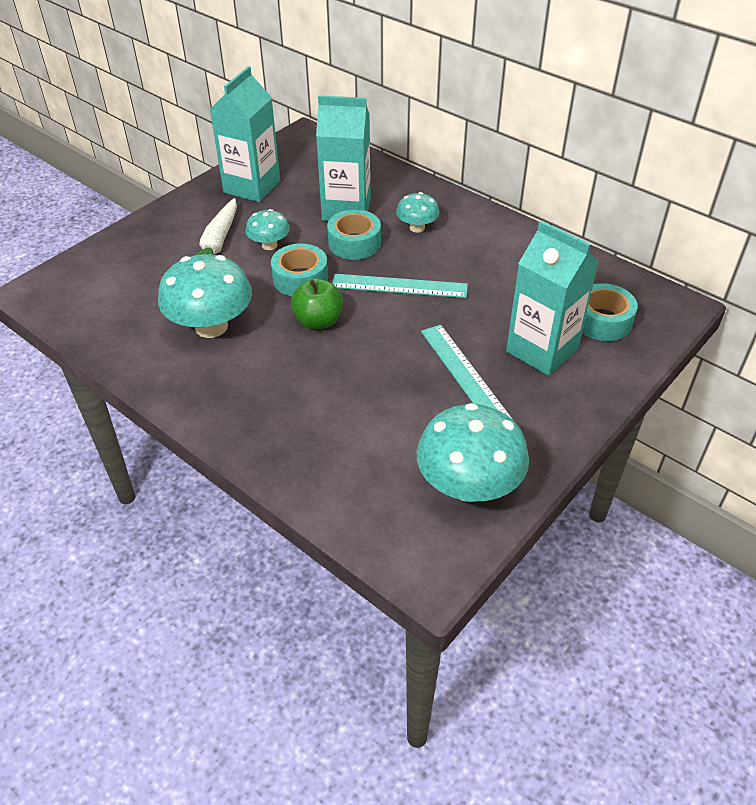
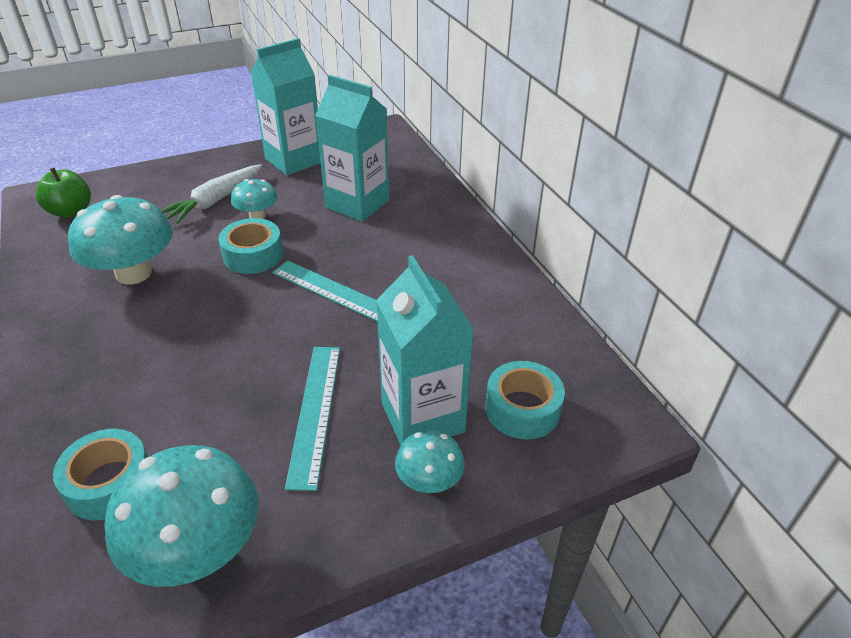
camera: 25 degrees right, 5 degrees down
green apple [291,278,343,329] -> green apple moved to [36,167,91,218]
turquoise tape [327,209,381,260] -> turquoise tape moved to [53,429,148,520]
turquoise mushroom [396,192,439,233] -> turquoise mushroom moved to [395,430,465,493]

